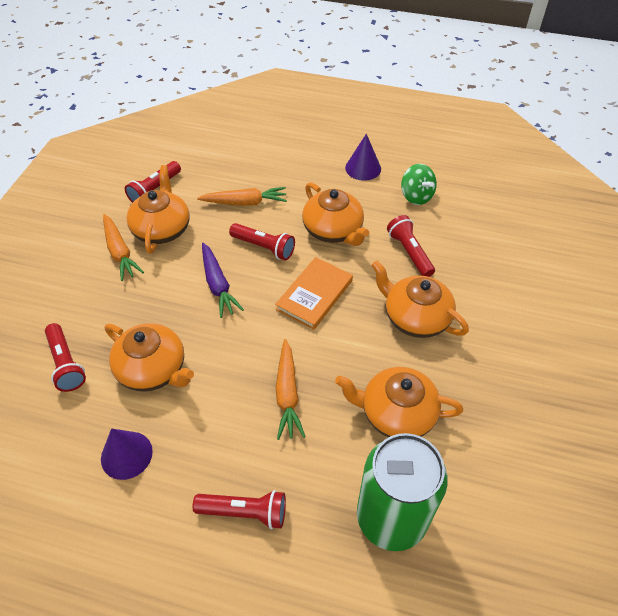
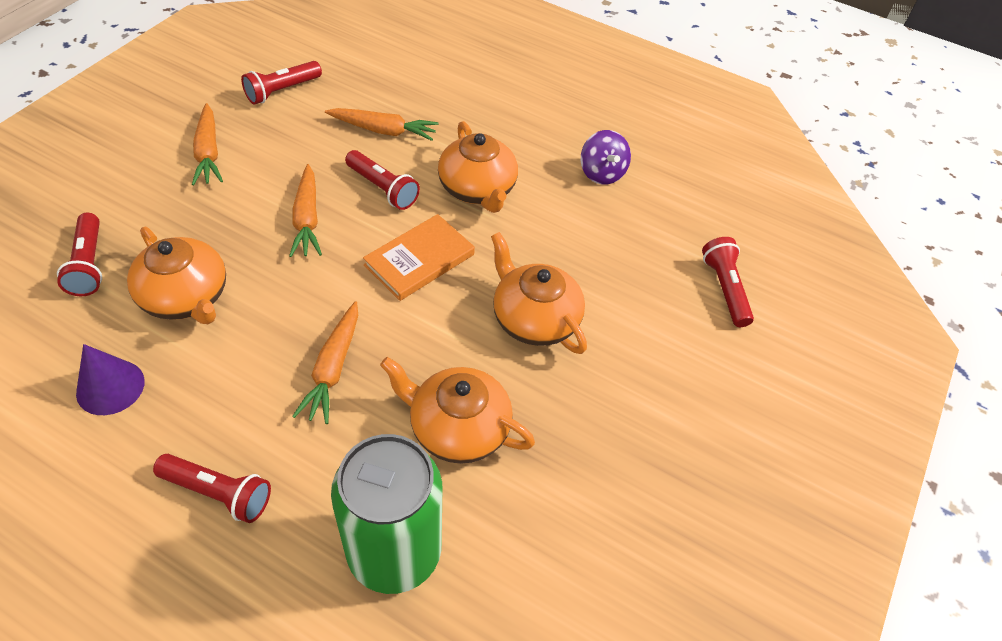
camera: 10 degrees right, 0 degrees up
orange teapot [127,165,190,254] -> none
purple carrot [202,243,244,318] -> orange carrot [289,164,322,257]
purple cone [345,134,381,181] -> none
red flashlight [387,215,435,277] -> red flashlight moved to [702,237,754,327]
green spinning top [401,164,437,205] -> purple spinning top [581,130,631,185]

